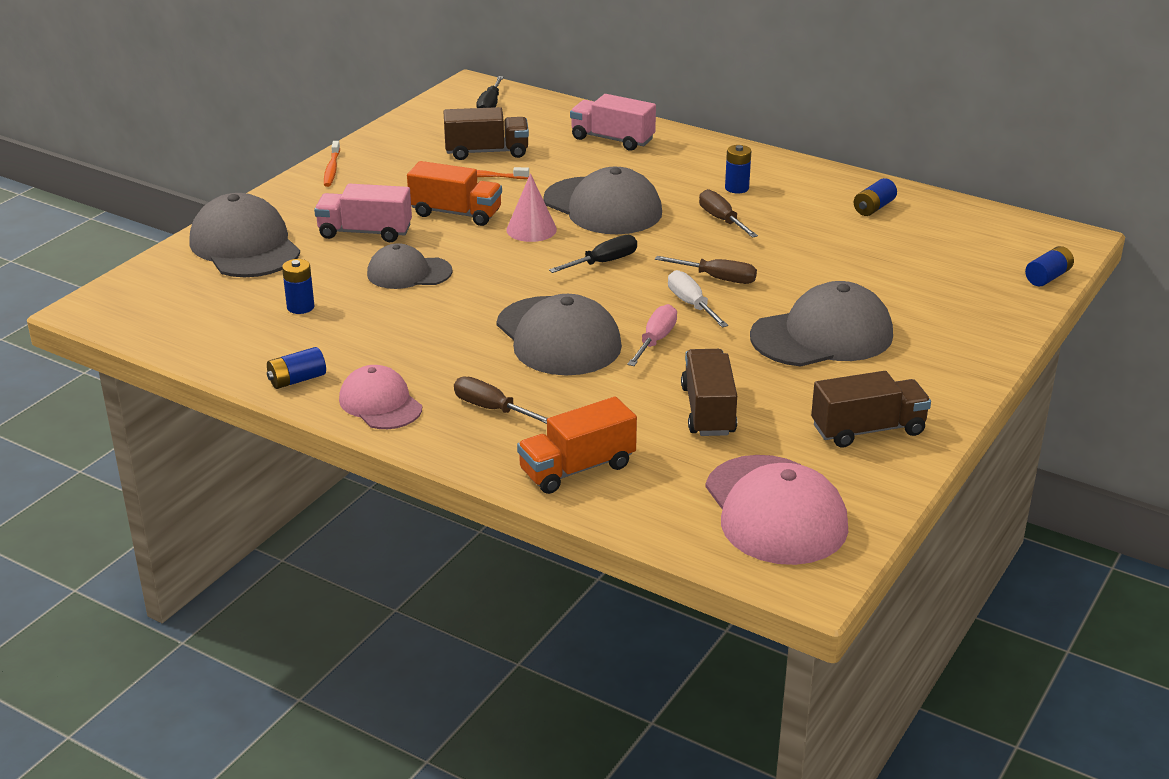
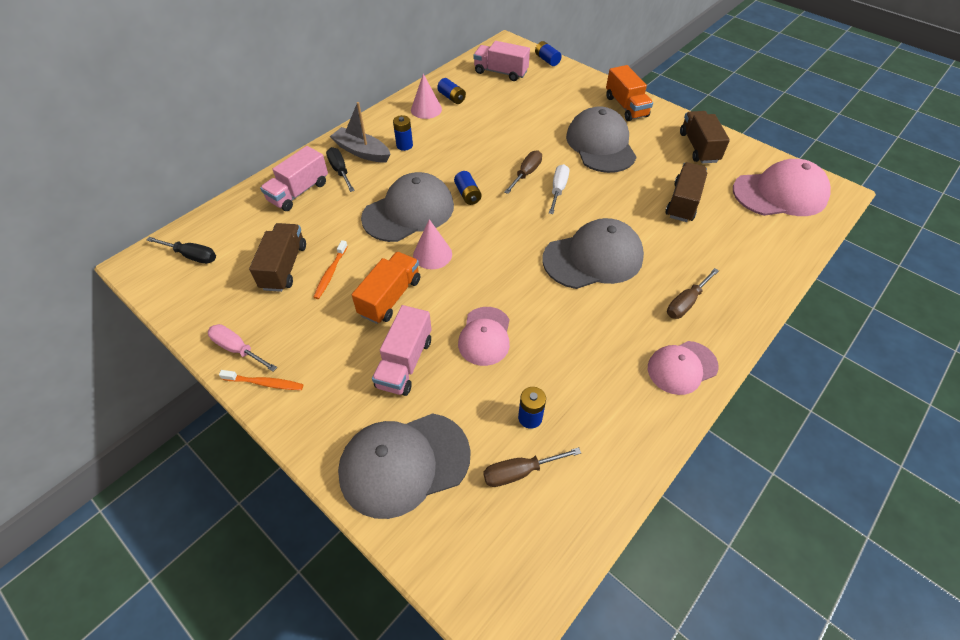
camera: 80 degrees left, 20 degrees up
blue battery [267,347,326,389] -> blue battery moved to [454,171,482,205]
grey cap [367,243,452,289] -> pink cap [458,307,510,366]
orange truck [517,397,637,494] -> orange truck moved to [606,65,653,121]
black screwdriver [549,235,637,273] -> black screwdriver moved to [326,147,355,192]
pink screwdriver [627,304,677,366] -> pink screwdriver moved to [208,324,277,372]
white screwdriver [668,270,728,327] -> white screwdriver turned 120 degrees clockwise [549,164,569,214]
brown truck [681,349,737,436] -> brown truck turned 105 degrees clockwise [665,162,707,222]
brown screwdriver [699,189,758,238] -> brown screwdriver moved to [483,447,581,487]
none -> grey boat [330,102,391,162]
none -> pink cone [411,74,442,119]
none -> pink truck [473,41,530,81]

